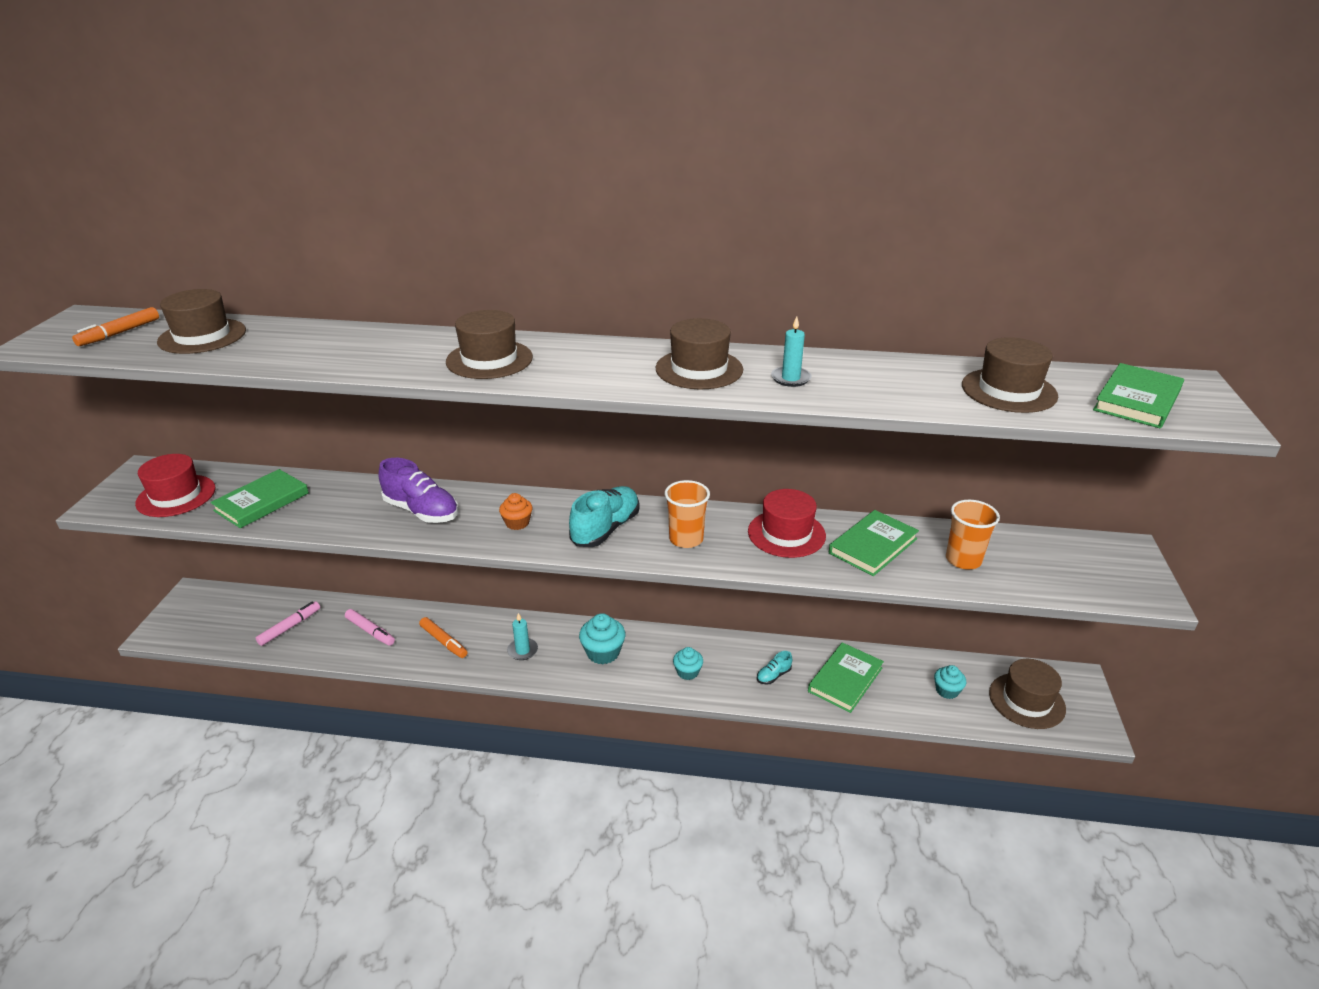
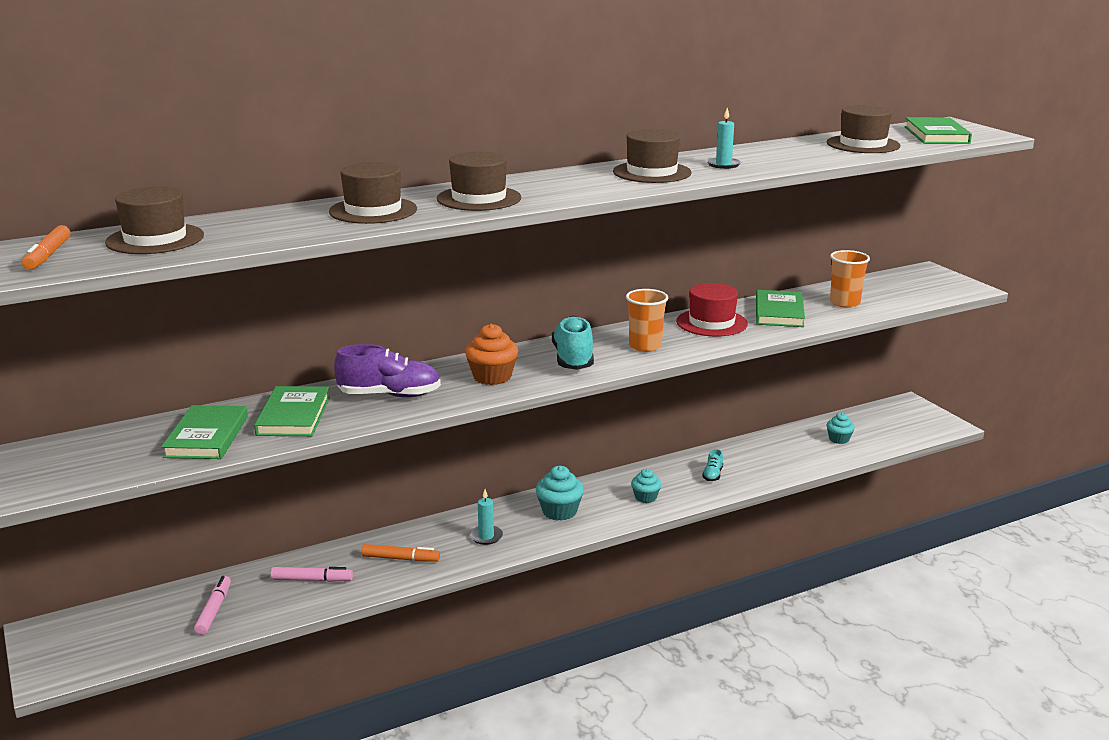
camera: 35 degrees left, 10 degrees down
red hat [135,454,216,517] -> none
orange cupcake [499,493,533,530] -> orange cupcake [465,324,518,385], size x1.56
green book [808,642,884,713] -> green book moved to [254,386,330,436]
brown hat [989,659,1066,729] -> brown hat moved to [329,162,417,224]

